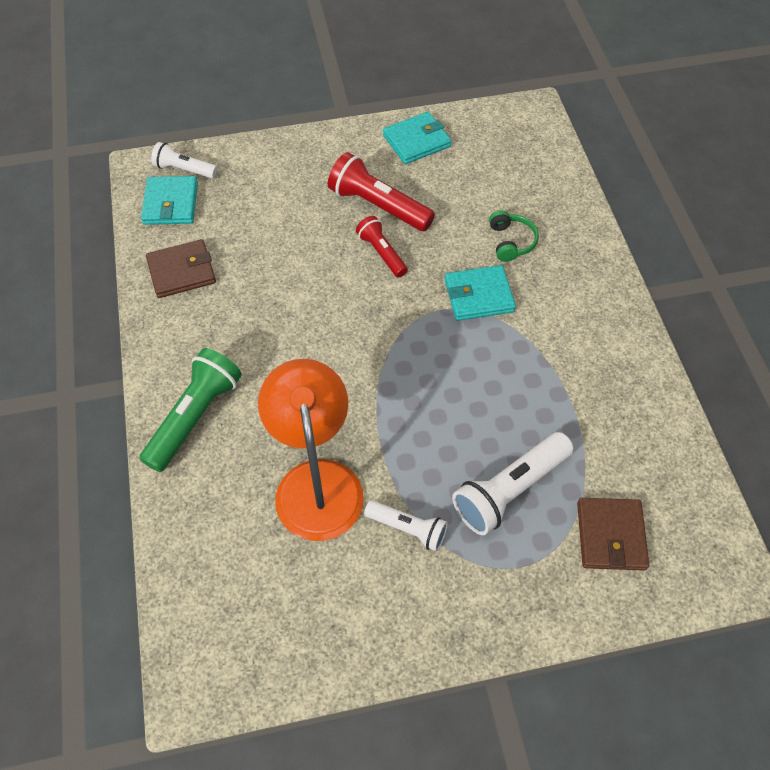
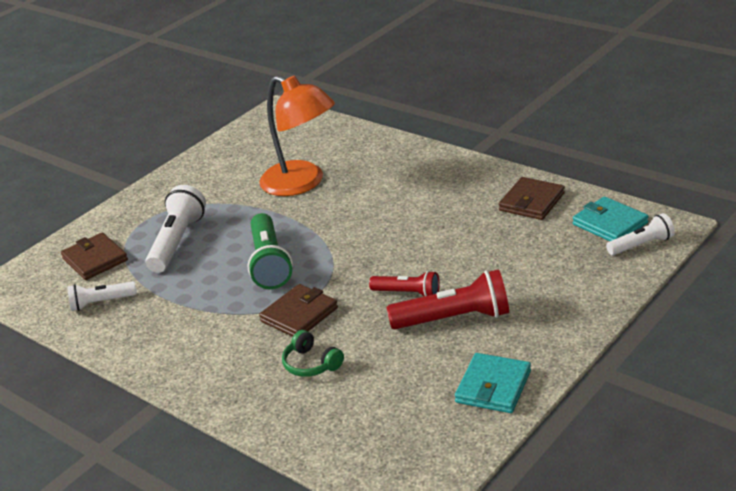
camera: 145 degrees right, 25 degrees down
green flashlight [139,348,242,472] -> green flashlight moved to [248,213,293,289]
white flashlight [364,500,448,552] -> white flashlight moved to [67,281,137,311]
turquoise wallet [445,265,516,321] -> brown wallet [259,284,338,337]

